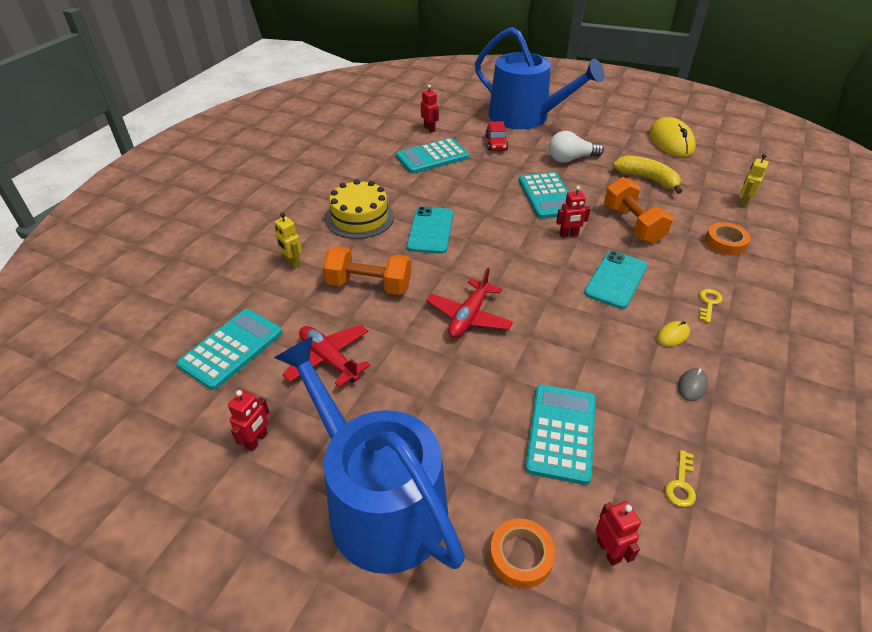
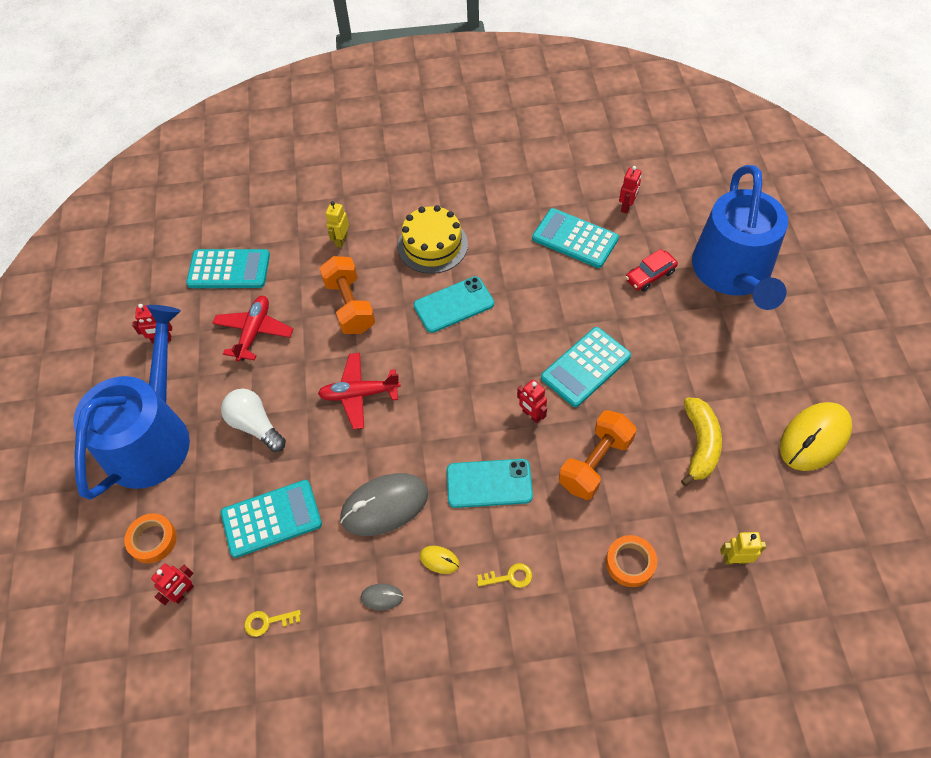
camera: 60 degrees right, 15 degrees up
white light bulb [549,131,604,163] -> white light bulb moved to [221,389,286,452]
none -> grey mouse [340,473,428,536]

